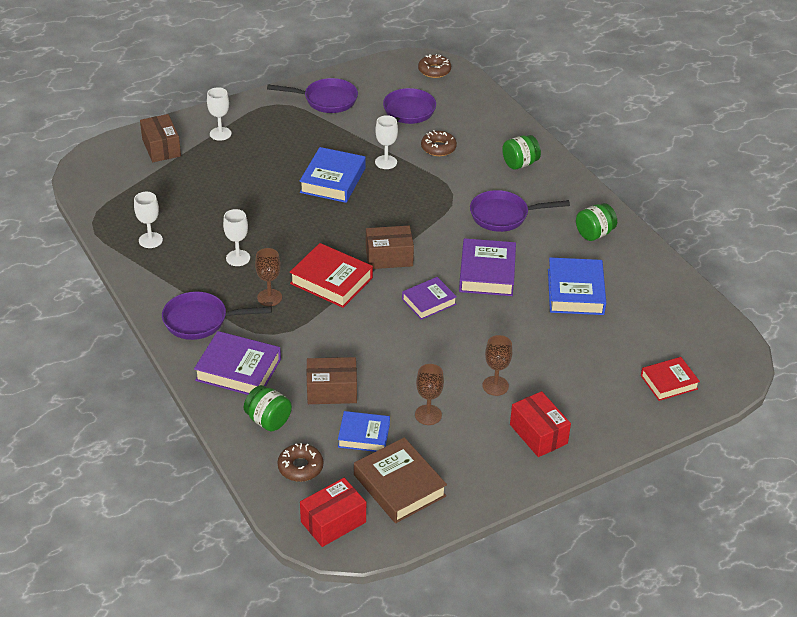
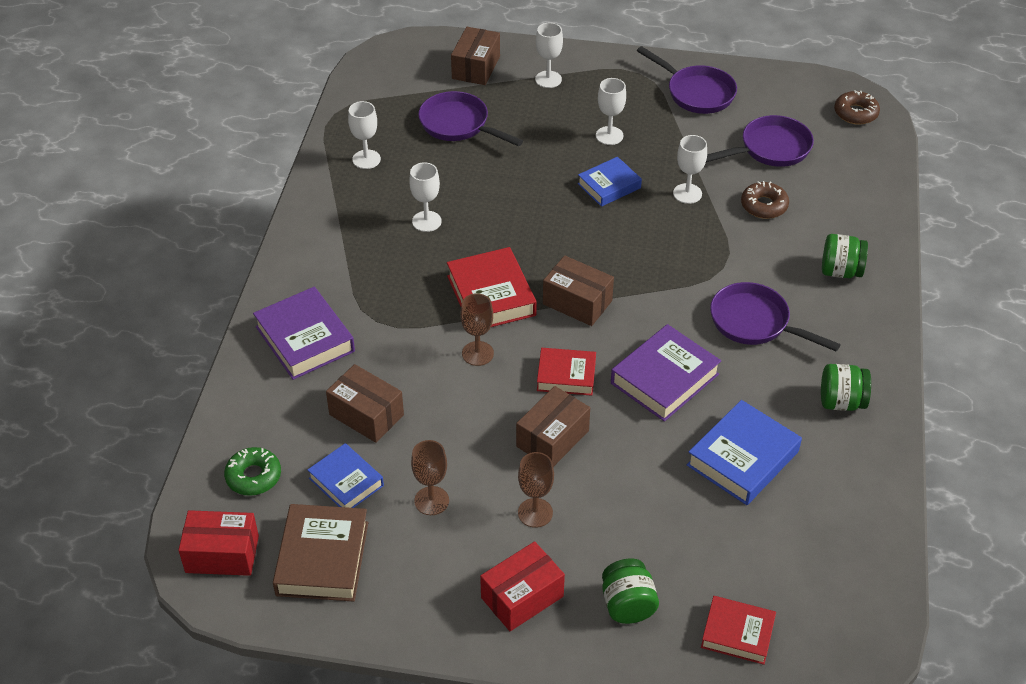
camera: 40 degrees right, 5 degrees up
purple pan [162,292,272,340] -> purple pan moved to [418,91,523,146]
green jar [244,385,292,431] -> green jar moved to [602,559,659,624]
brown goblet [255,248,282,306] -> brown goblet moved to [460,293,494,366]
brown donut [277,443,323,482] -> green donut [224,447,281,496]
blue book [299,147,366,203] -> blue book [578,157,642,207], size x0.65
purple book [402,277,457,320] -> red book [537,348,596,396]
red box [510,391,571,457] -> red box turned 45 degrees clockwise [480,541,565,631]
none -> brown box [516,386,590,467]
none -> white goblet [596,78,626,145]

